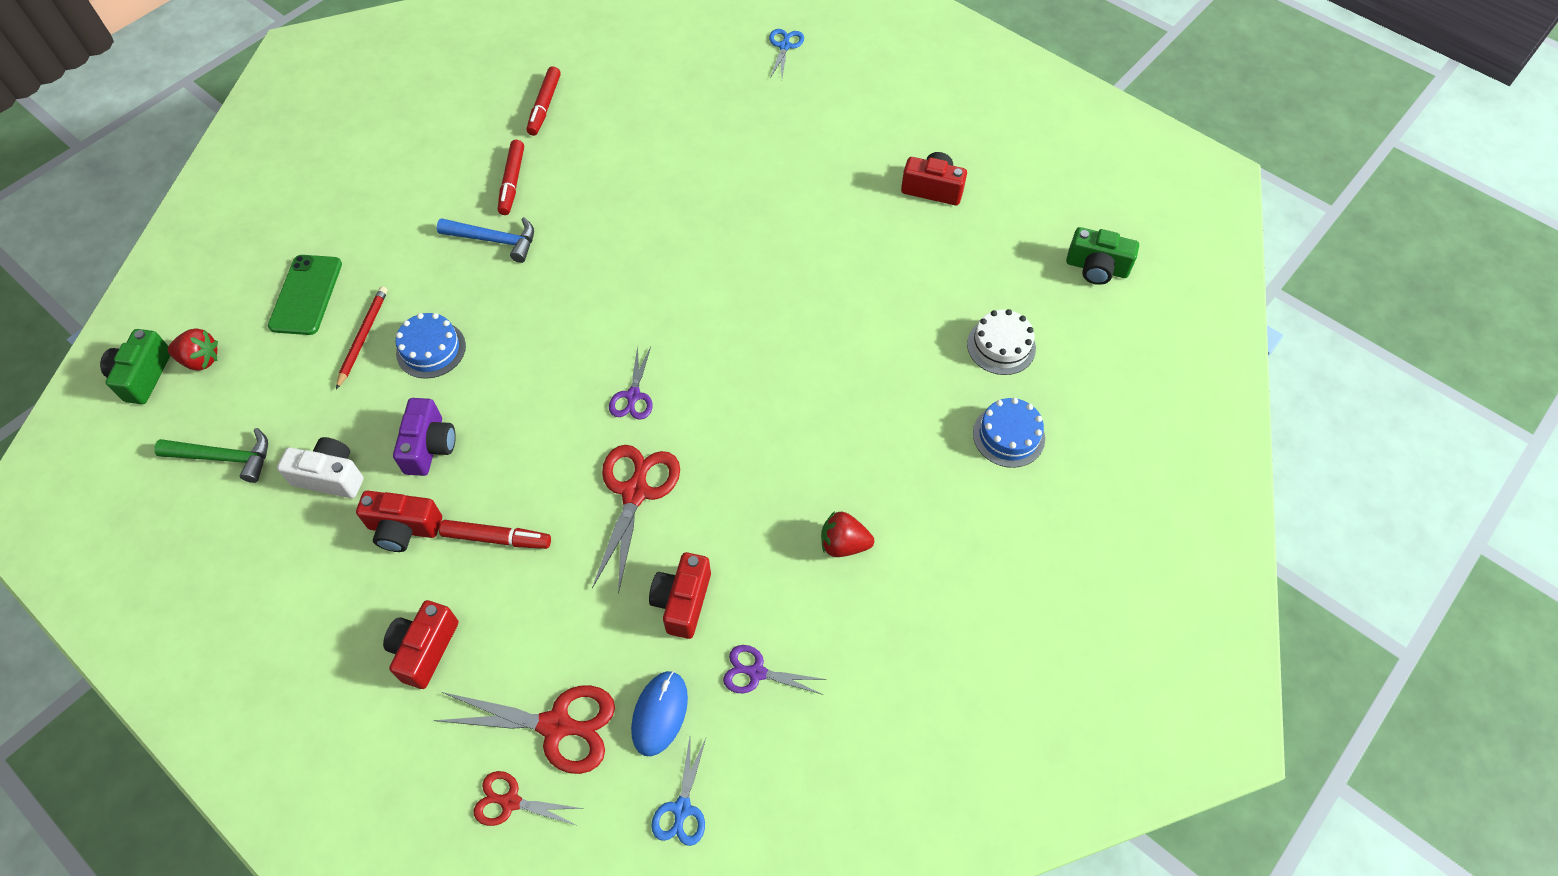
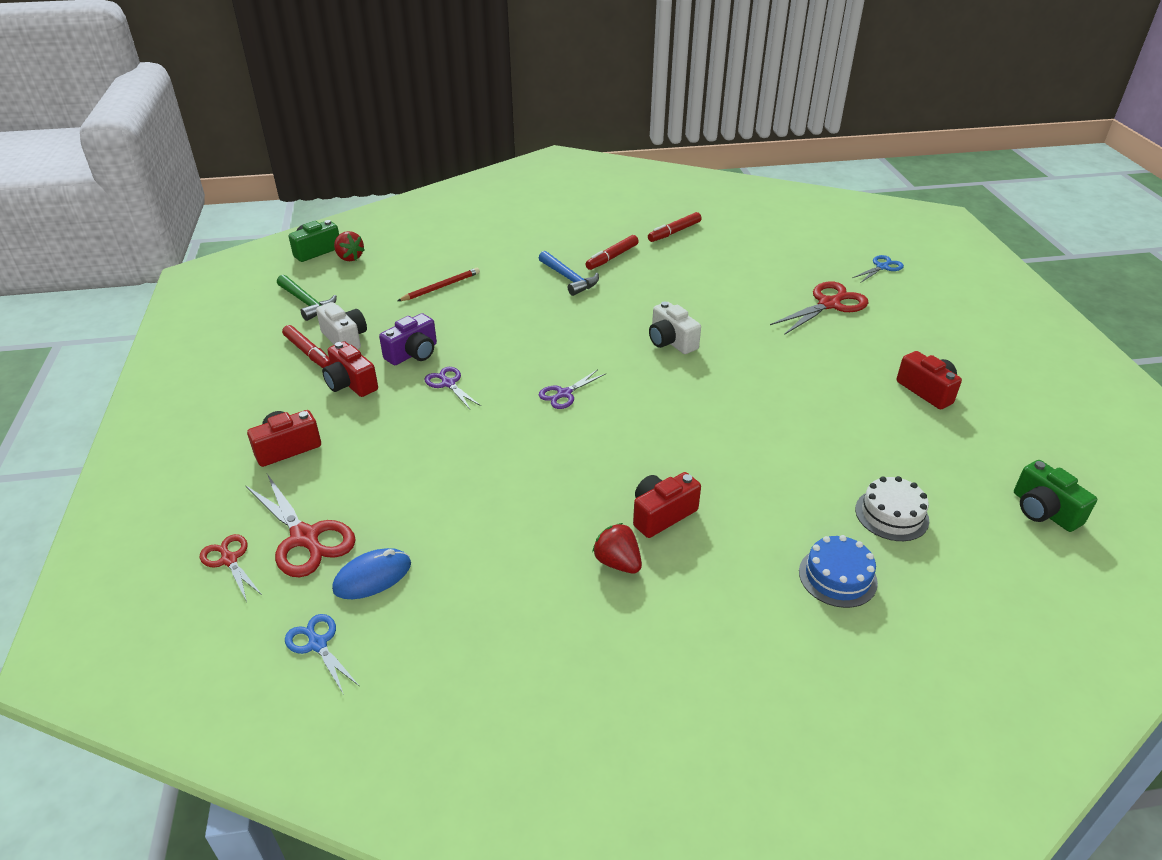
camera: 40 degrees right, 20 degrees down
green phone [268,255,342,335] -> none
blue cake [395,313,466,379] -> none
red marker [439,520,551,549] -> red marker moved to [282,325,331,368]
red scissors [592,445,680,594] -> red scissors moved to [770,281,869,335]
red camera [649,552,711,639] -> red camera moved to [633,472,701,538]
blue scissors [651,737,706,846] -> blue scissors turned 90 degrees clockwise [285,614,359,695]
purple scissors [723,645,827,695] -> purple scissors moved to [424,367,481,410]
none -> white camera [649,301,701,354]

